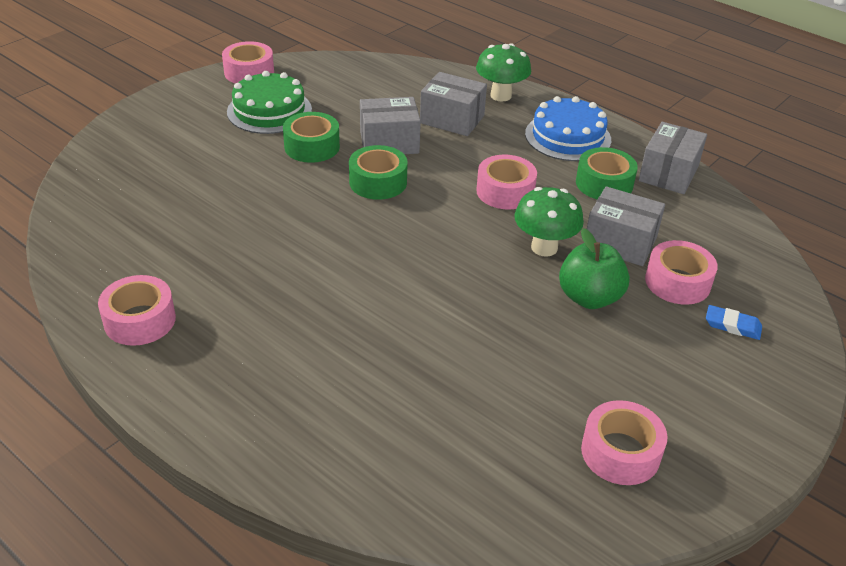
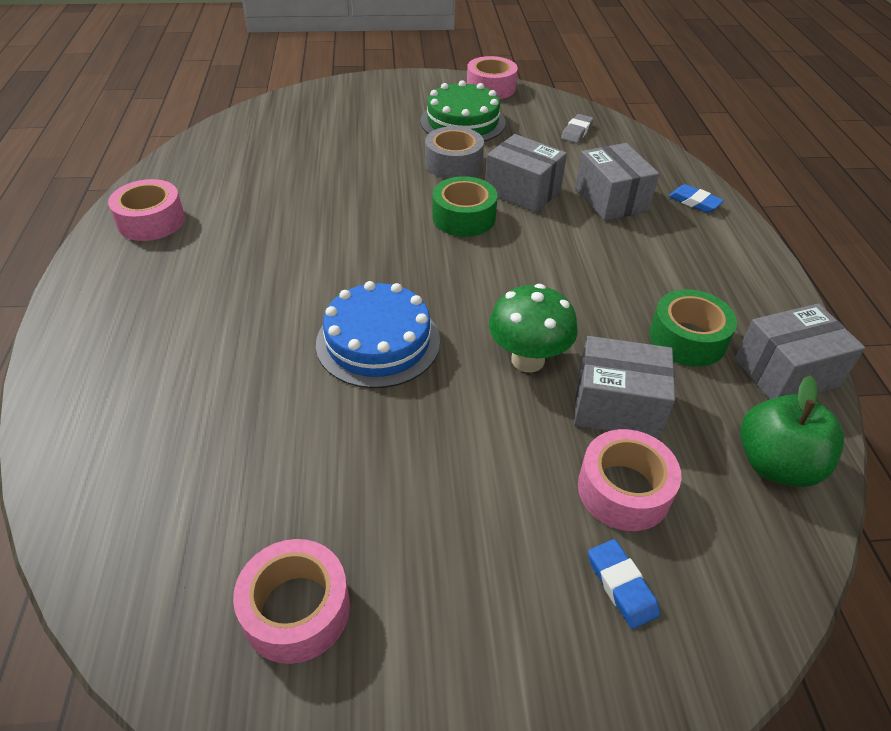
camera: 45 degrees right, 5 degrees up
green tape [283,112,340,163] -> grey tape [425,126,484,179]
green mushroom [476,43,531,101] -> blue eraser [668,184,724,213]
pink tape [476,155,537,209] -> none
blue cake [525,96,611,161] -> blue cake moved to [316,281,440,388]
green apple [559,228,630,309] -> green apple moved to [740,376,844,487]
grey box [587,186,665,266] -> grey box turned 60 degrees counterclockwise [574,336,675,439]
none -> grey eraser [561,114,594,143]

